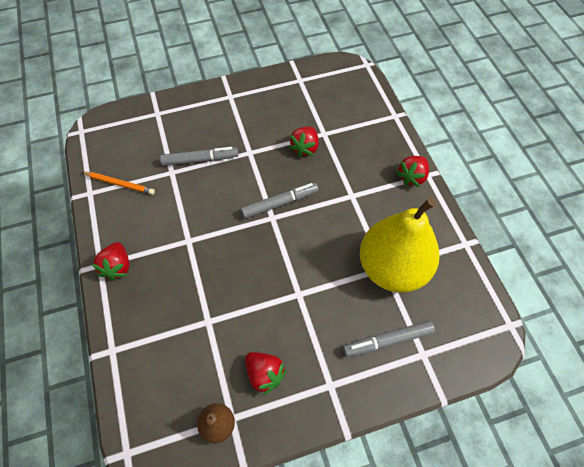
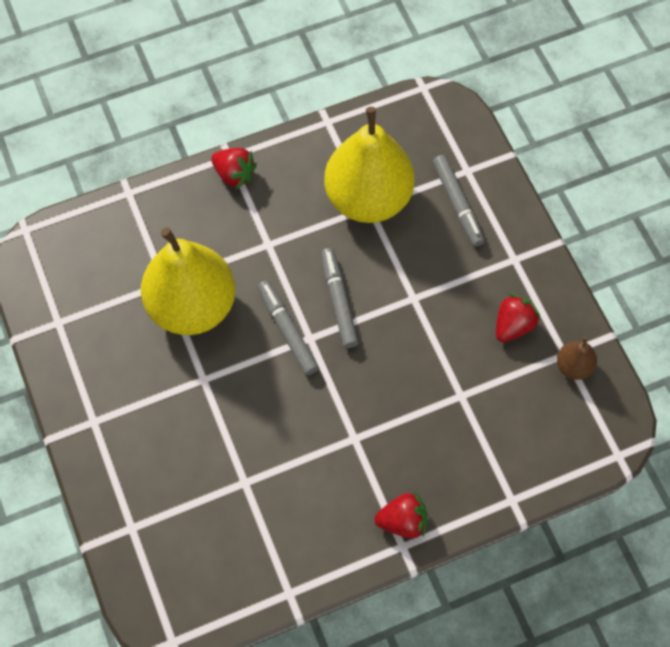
camera: 95 degrees left, 5 degrees up
orange pencil [82,172,155,195] -> none
grey marker [160,147,238,166] -> grey marker moved to [321,248,359,348]
red strawberry [289,127,319,157] -> yellow pear [141,227,236,335]

